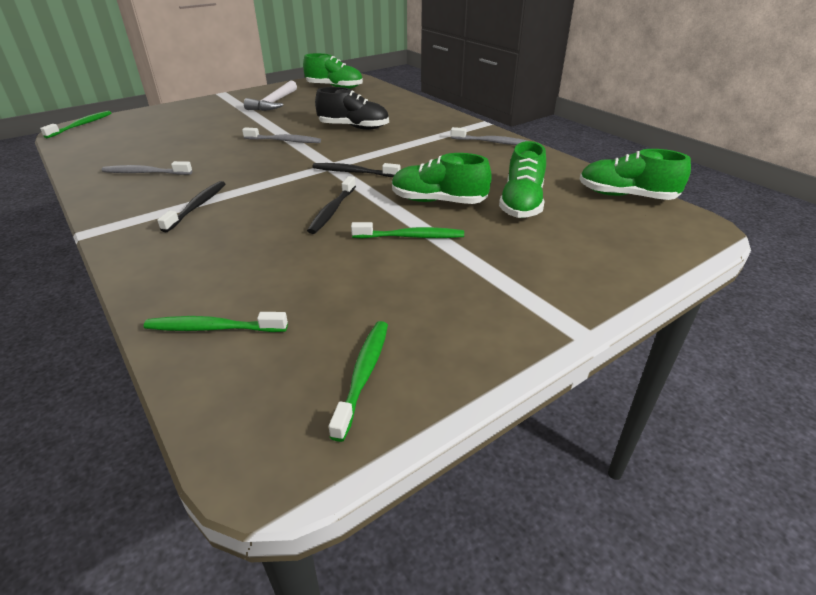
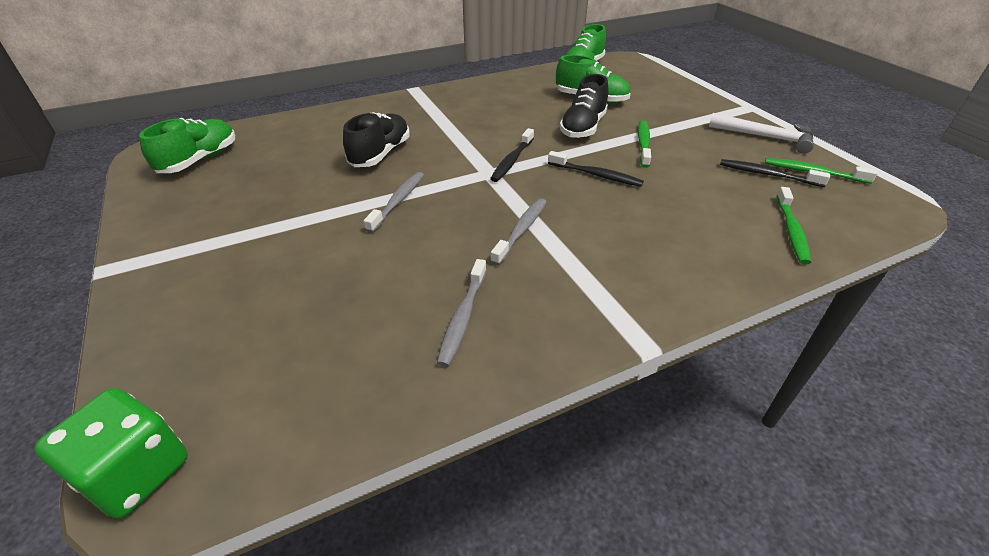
camera: 80 degrees left, 5 degrees up
green toothbrush [40,111,111,138] -> green dice [34,388,188,519]
black toothbrush [157,181,225,232] -> black toothbrush moved to [720,159,830,187]
white hammer [244,80,297,111] -> white hammer moved to [709,113,814,154]
green shoe [392,153,492,204] -> black shoe [559,74,608,138]
grey toothbrush [451,127,527,145] -> grey toothbrush moved to [491,198,546,265]

